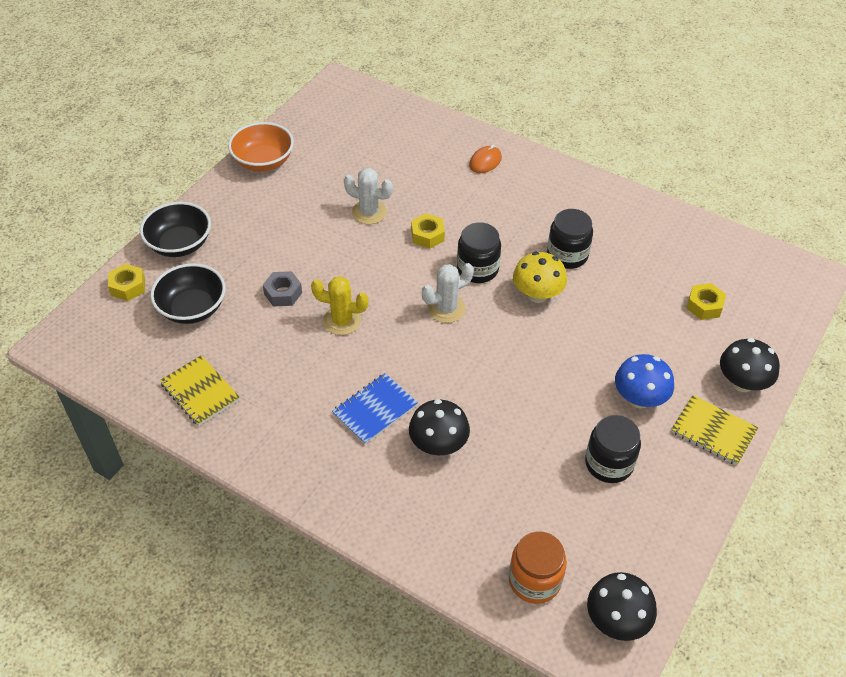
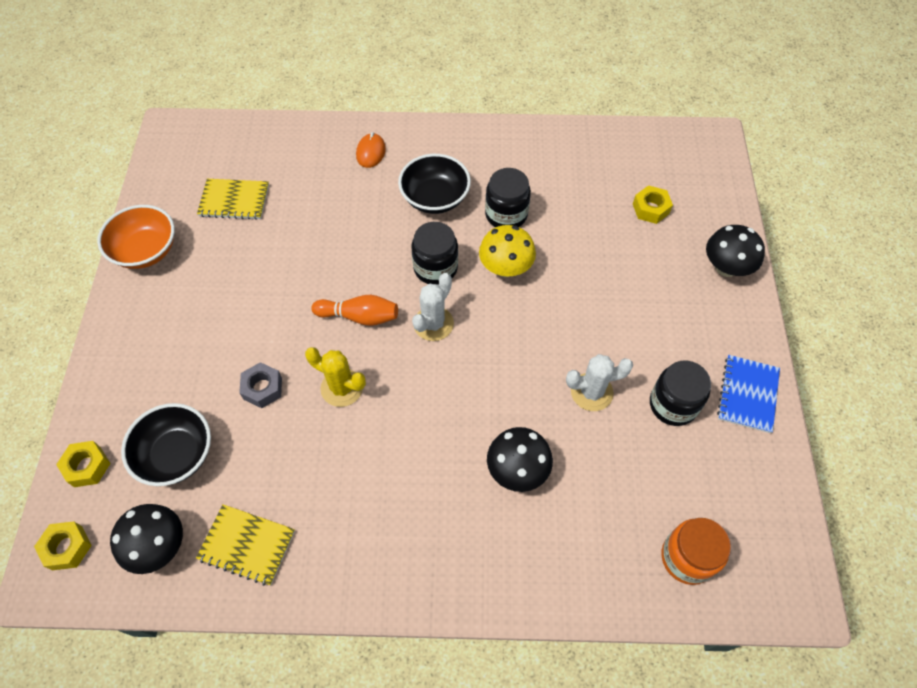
camera: 30 degrees left, 10 degrees up
black bowl [140,202,211,257] -> black bowl moved to [398,154,471,214]
yellow cactus [311,276,368,335] -> yellow cactus turned 45 degrees clockwise [305,347,366,407]
blue notebook [332,373,418,444] -> blue notebook moved to [717,355,780,433]
white cactus [344,168,393,224] -> white cactus moved to [566,354,633,411]
yellow nut [411,213,445,249] -> yellow nut moved to [34,521,92,570]
black mushroom [587,572,657,641] -> black mushroom moved to [110,504,183,574]
blue mushroom [615,354,674,408] -> none
yellow notebook [671,395,758,466] -> yellow notebook moved to [197,179,269,220]
none -> orange bowling pin [311,295,398,326]

